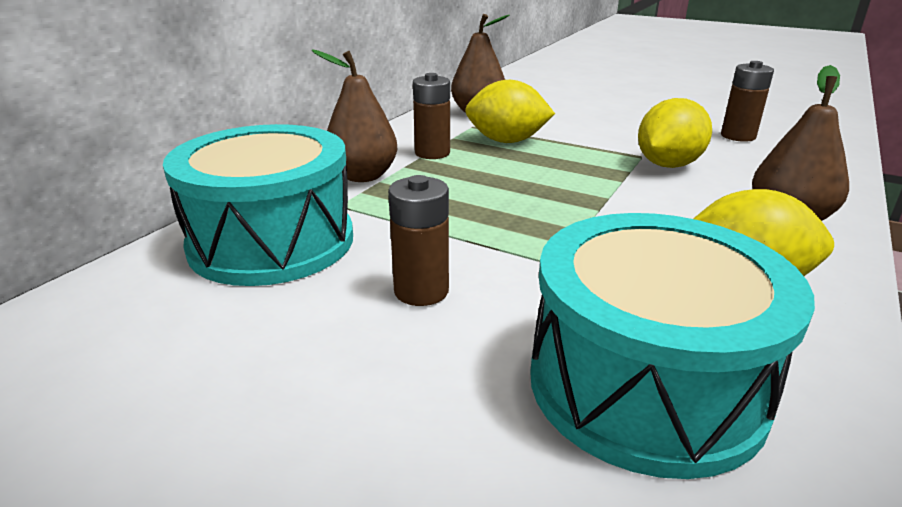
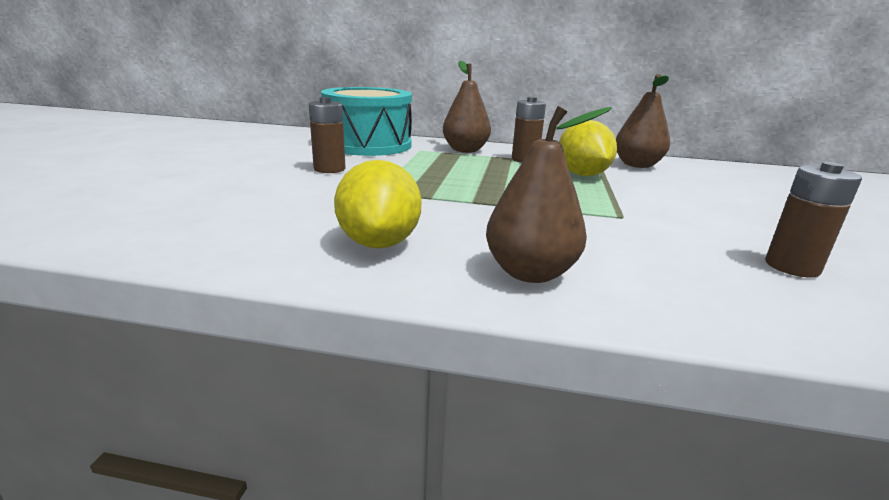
camera: 70 degrees right, 5 degrees down
turquoise drum [530,213,815,479] -> none
yellow lemon [638,98,712,168] -> none

